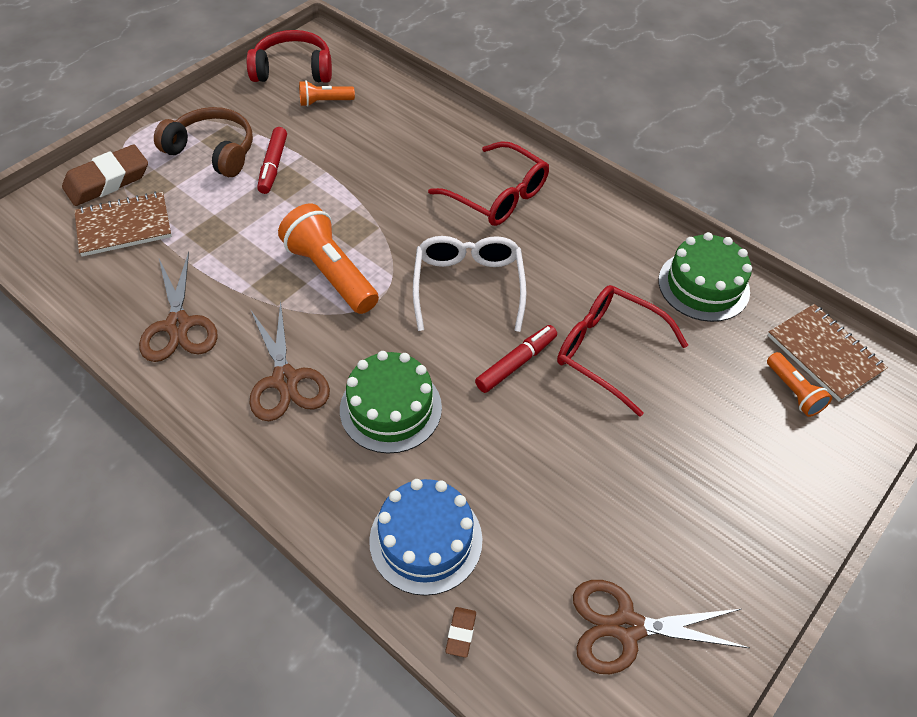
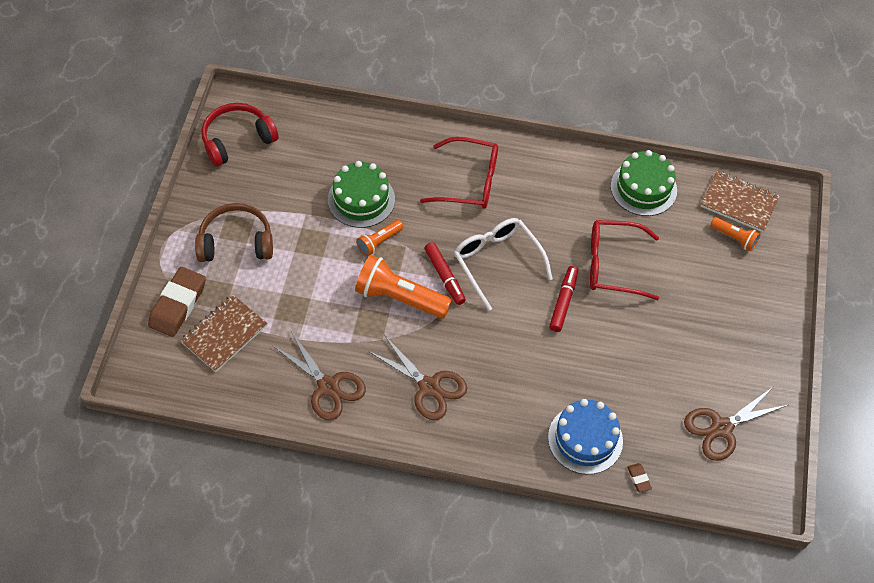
camera: 30 degrees left, 5 degrees up
red marker [257,127,287,194] -> red marker moved to [424,242,466,305]
orange flashlight [299,80,355,107] -> orange flashlight moved to [356,220,403,256]
green cake [340,351,442,454] -> green cake moved to [328,161,395,228]

